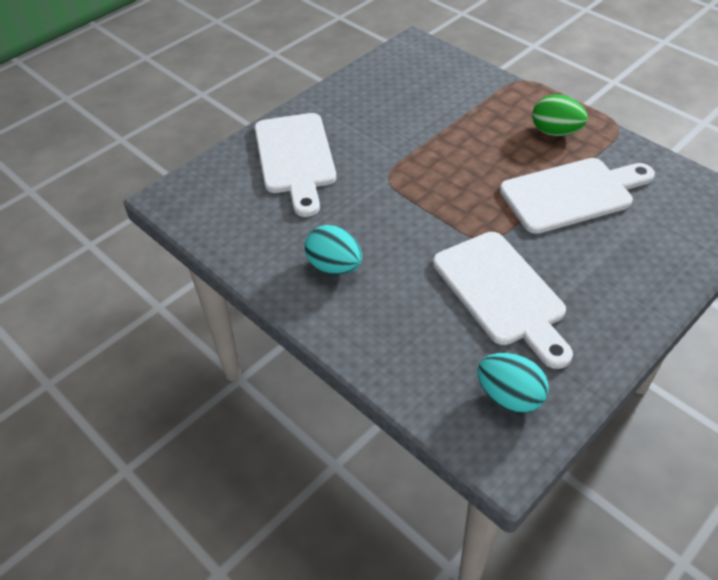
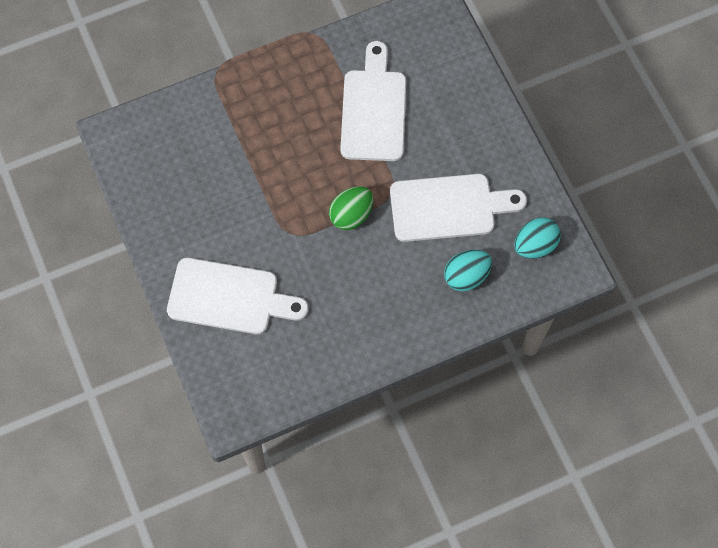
camera: 70 degrees left, 20 degrees up
turquoise egg [305,225,362,274] -> turquoise egg moved to [444,250,492,291]
green egg [532,94,588,136] -> green egg moved to [329,186,373,230]

